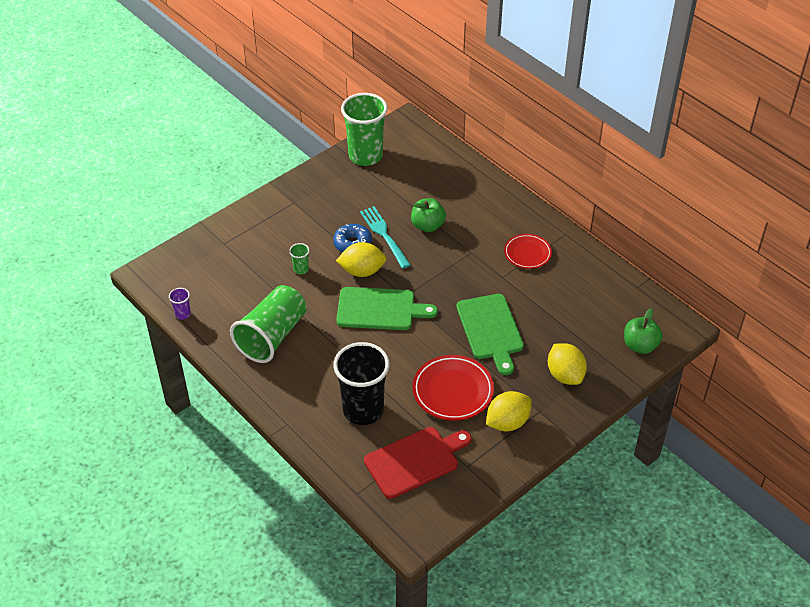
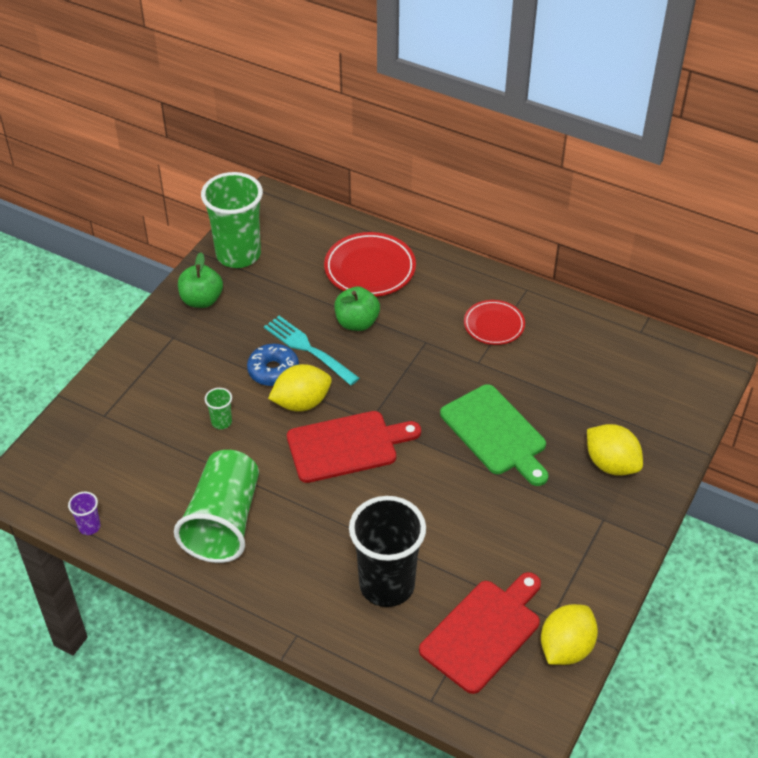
camera: 20 degrees left, 0 degrees up
green cutting board [336,287,438,330] -> red cutting board [287,411,421,483]
red plate [412,355,494,421] -> red plate moved to [324,232,416,297]
yellow lemon [486,391,532,431] -> yellow lemon moved to [541,604,598,665]
green apple [624,308,663,354] -> green apple moved to [178,252,223,308]

